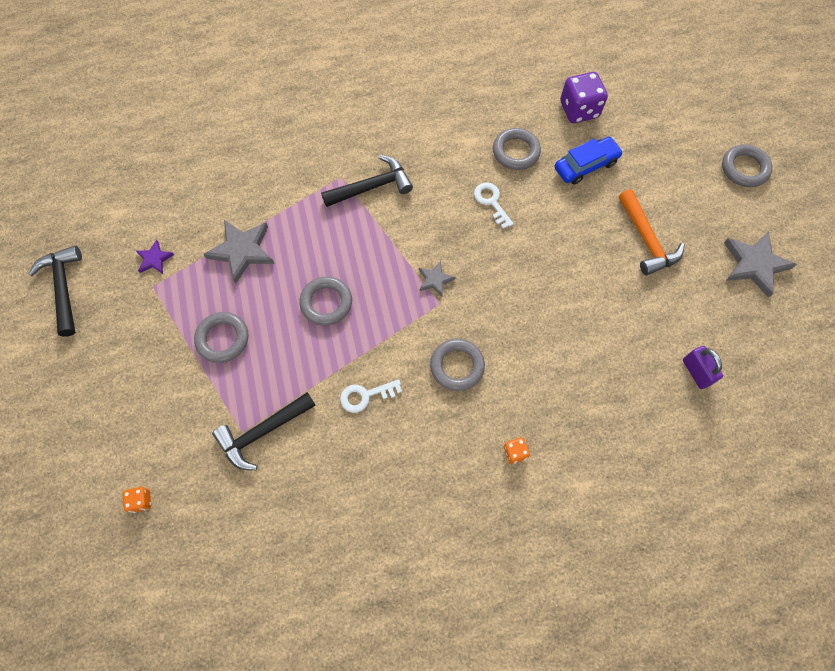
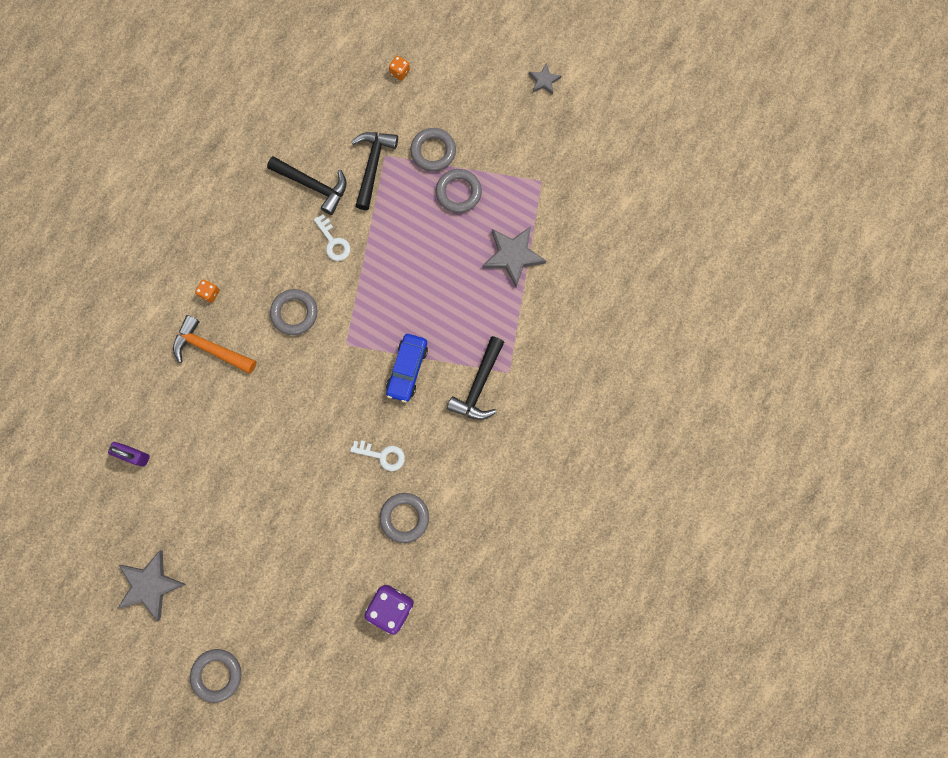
camera: 135 degrees right, 10 degrees up
black hammer [28,245,82,337] -> black hammer moved to [267,156,347,215]
purple star [136,240,174,274] -> none
grey ring [299,276,352,326] -> grey ring moved to [410,128,456,172]
white key [340,379,402,413] -> white key turned 120 degrees clockwise [314,215,351,261]
grey star [419,261,455,296] -> grey star moved to [529,63,561,95]
blue car [555,137,623,185] -> blue car moved to [386,334,428,403]
orange hammer [619,189,685,275] -> orange hammer moved to [173,315,256,374]

